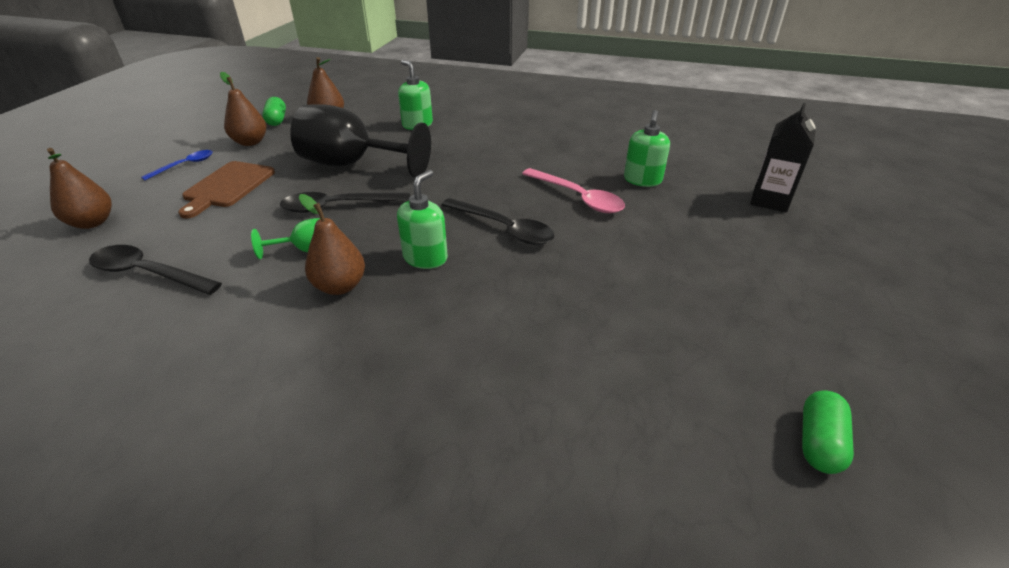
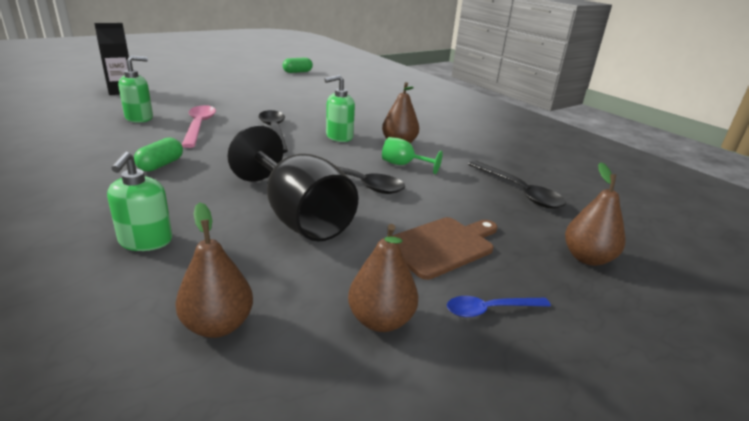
camera: 145 degrees left, 10 degrees down
green capsule [262,97,286,126] -> green capsule moved to [134,137,183,172]

